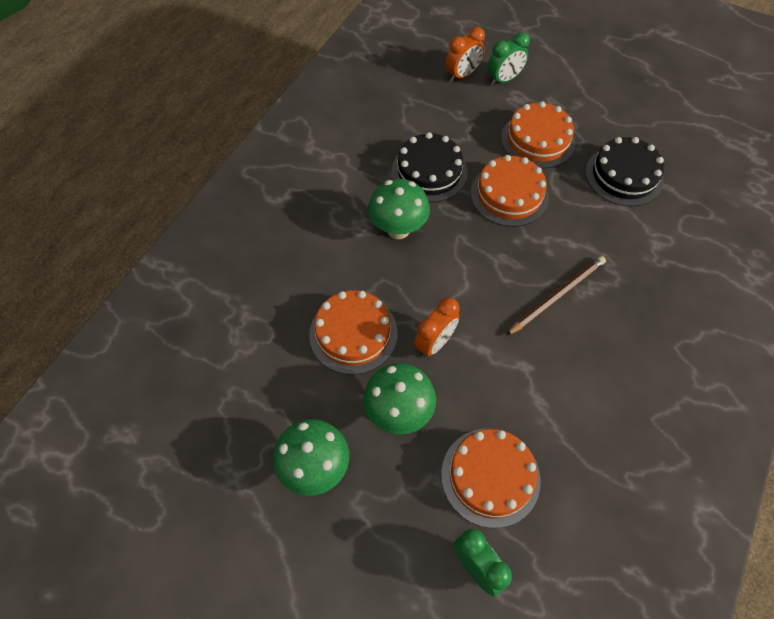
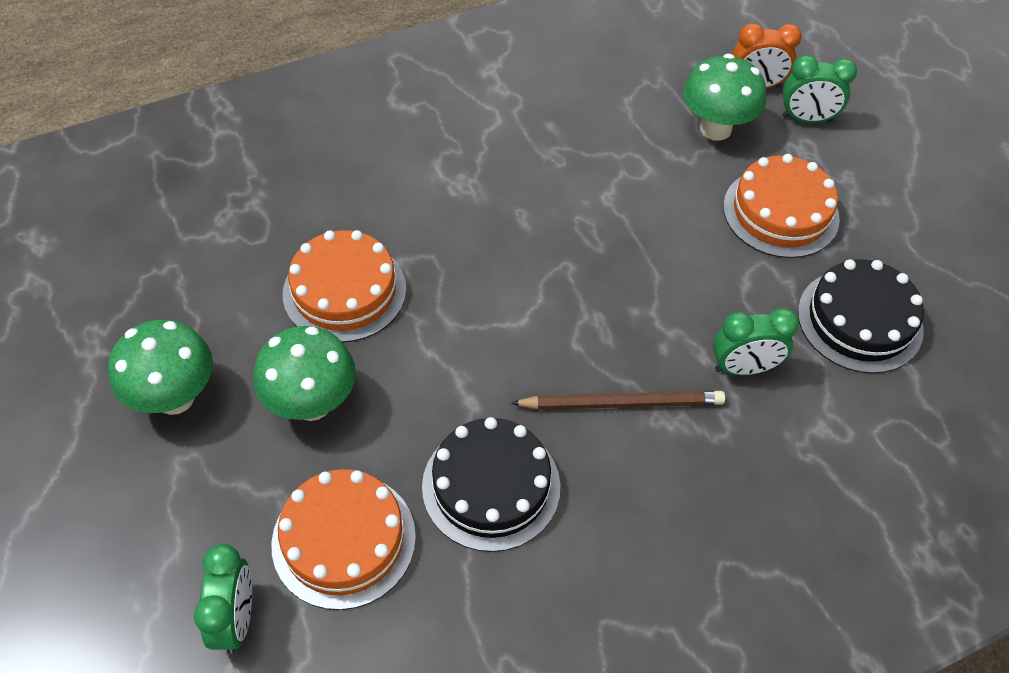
camera: 35 degrees right, 5 degrees down
green mushroom [368,179,430,239] -> green mushroom moved to [683,54,766,141]
black cake [392,132,468,202] -> black cake moved to [422,417,561,552]
orange clock [414,297,460,358] -> none
orange cake [471,155,549,227] -> none
none -> green clock [713,308,799,375]

